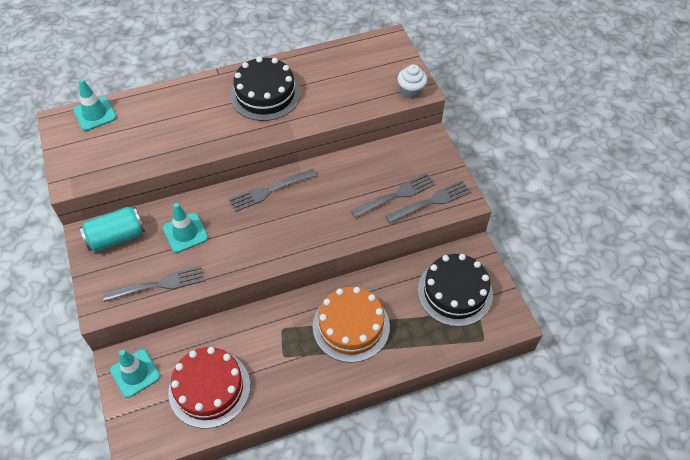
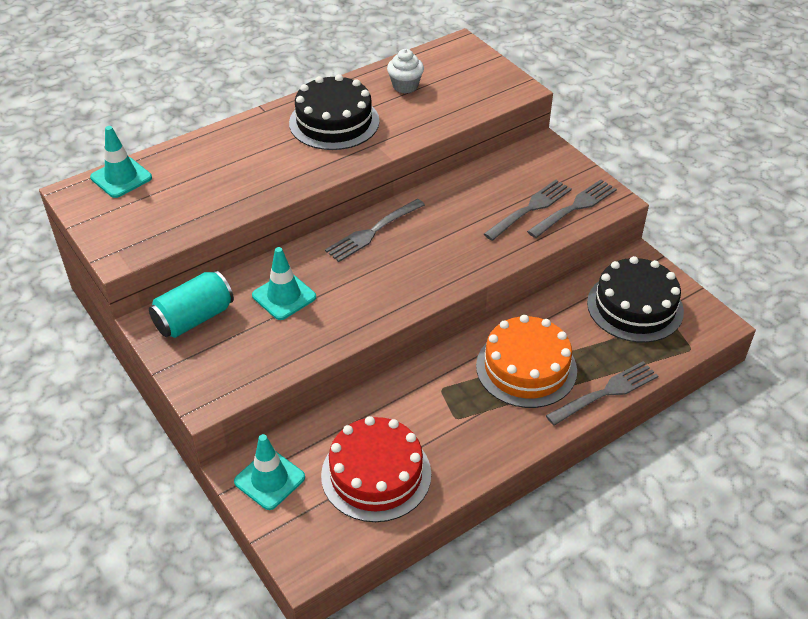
camera: 15 degrees left, 10 degrees down
grey fork [103,266,204,302] -> grey fork moved to [546,361,658,426]
white cupcake [397,64,427,99] -> white cupcake moved to [387,49,424,93]

